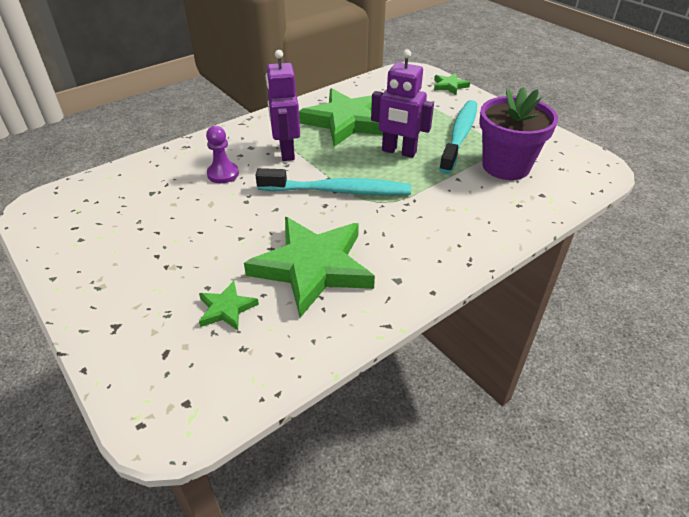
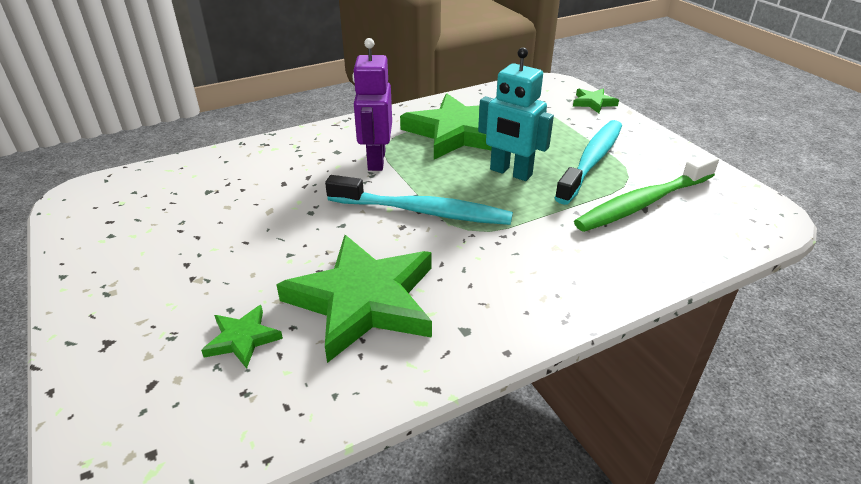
camera: 10 degrees right, 5 degrees down
purple pawn [206,126,239,183] -> none
purple robot [371,49,434,158] -> turquoise robot [478,47,554,181]
purple flower pot [479,87,558,180] -> green toothbrush [574,154,719,232]

